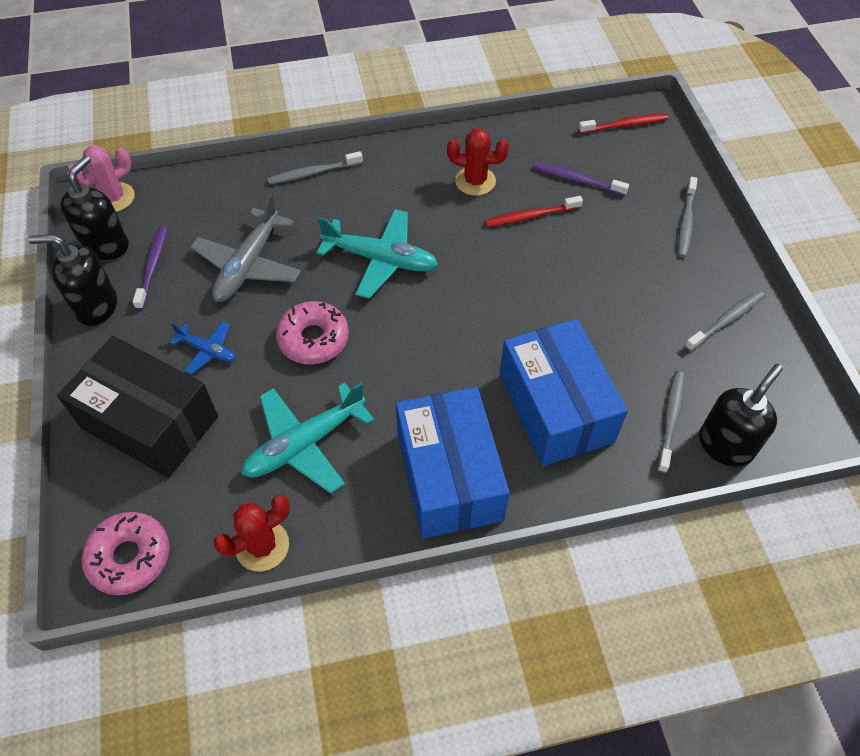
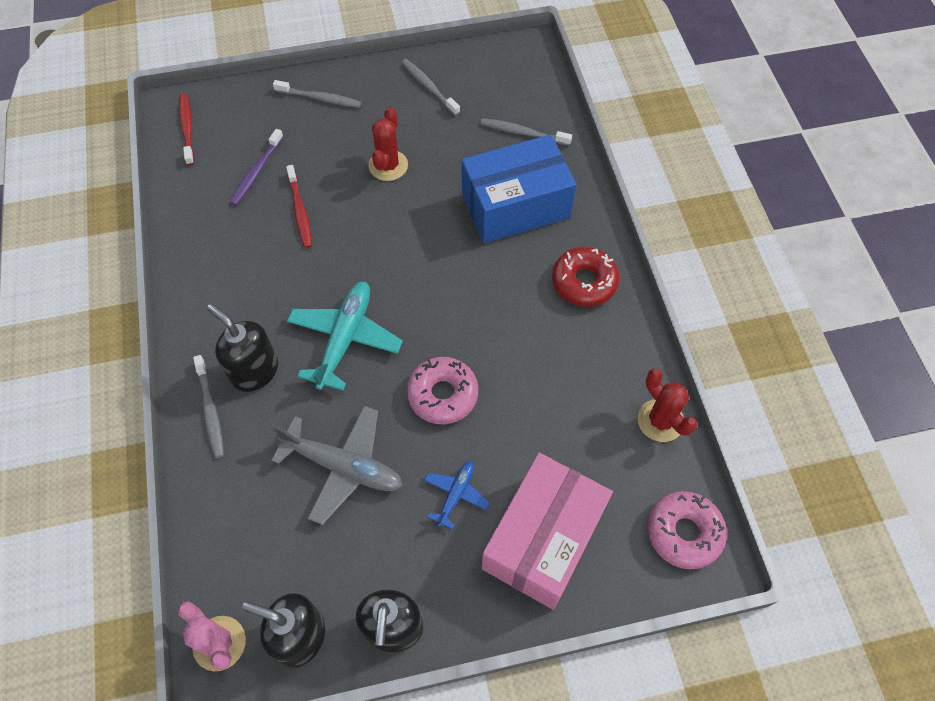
camera: 90 degrees left, 5 degrees up
black box [57,336,218,478] -> pink box [482,453,613,610]
purple toothbrush [133,225,167,310] -> none
turquoise plane [242,382,374,494] -> none
blue box [396,387,510,539] -> red donut [552,247,619,307]
red cactus [447,128,509,196] -> red cactus moved to [368,107,408,181]
black soap dispenser [699,364,783,467] -> black soap dispenser moved to [207,304,278,392]

